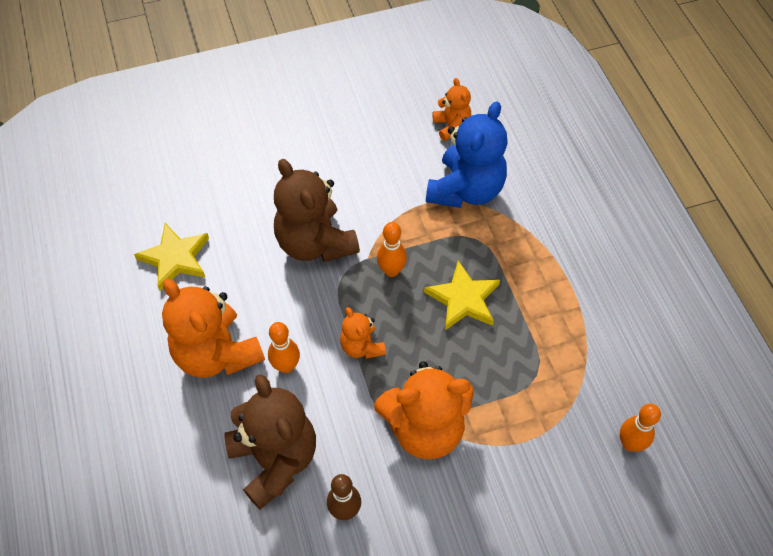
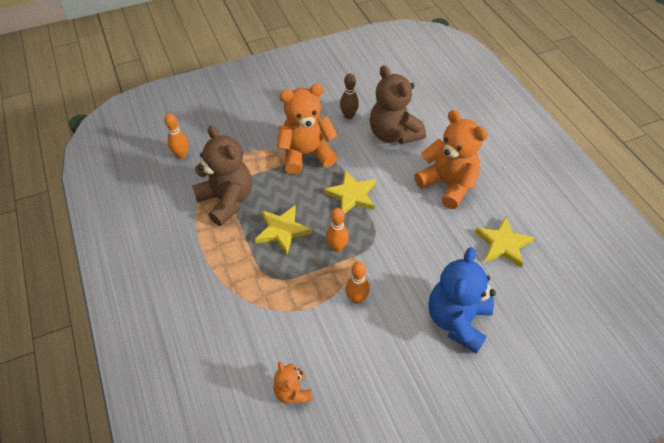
camera: 175 degrees right, 5 degrees down
orange bowling pin [268,322,300,373] -> orange bowling pin moved to [345,261,370,304]
brown teddy bear [274,159,360,262] -> brown teddy bear moved to [192,126,252,226]
orange teddy bear [340,307,386,359] -> yellow star [324,170,376,213]
blue teddy bear [426,101,508,208] -> blue teddy bear moved to [429,247,496,354]

